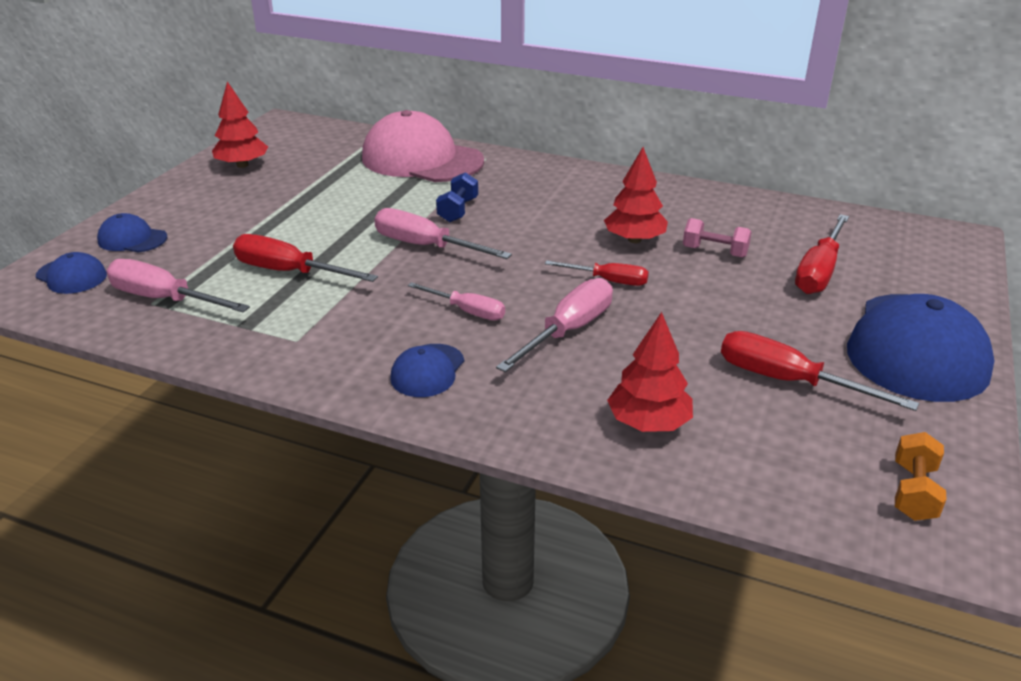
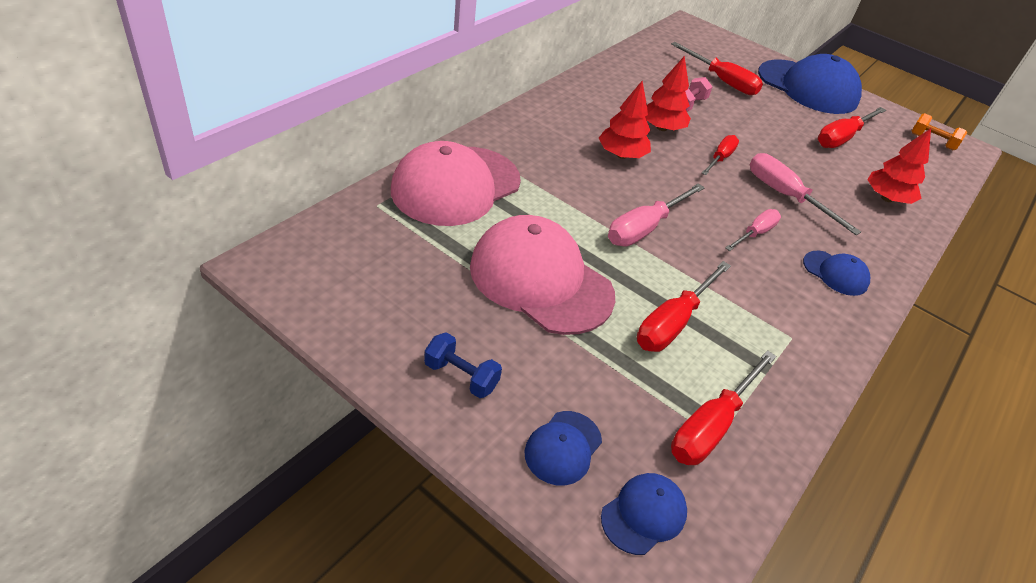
camera: 80 degrees left, 10 degrees up
pink screwdriver [106,259,250,312] -> red screwdriver [671,350,776,465]
red tree [212,81,268,168] -> red tree moved to [599,81,651,159]
blue dumbbell [436,172,478,222] -> blue dumbbell moved to [424,332,502,398]
none -> pink cap [470,215,615,335]

